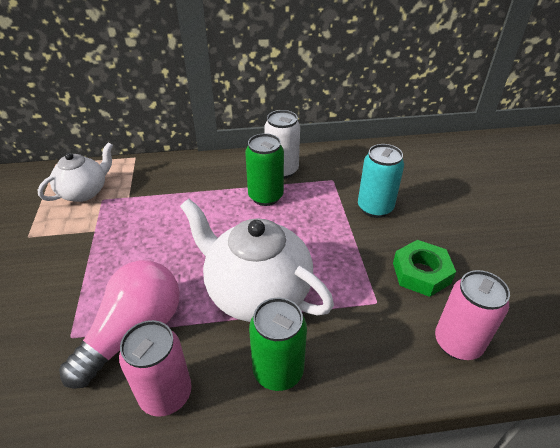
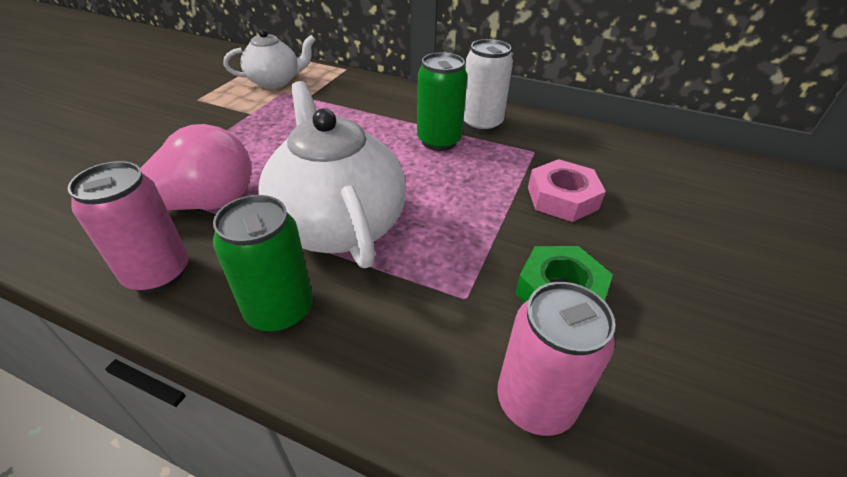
camera: 30 degrees right, 0 degrees up
turquoise can [358,144,404,218] -> pink nut [528,159,606,222]

